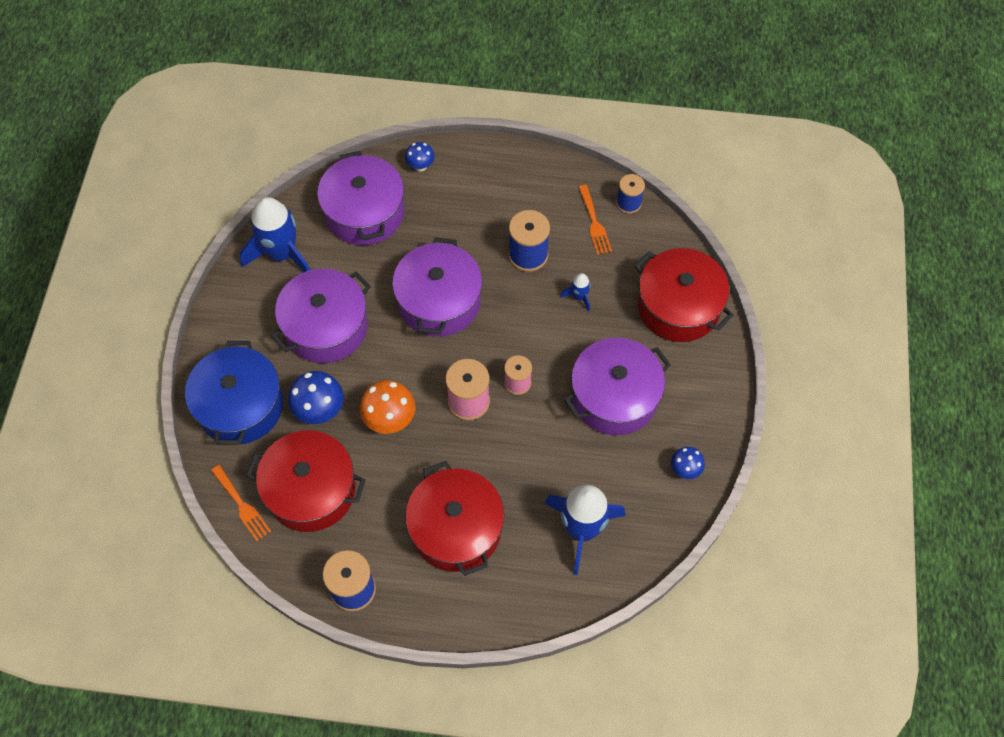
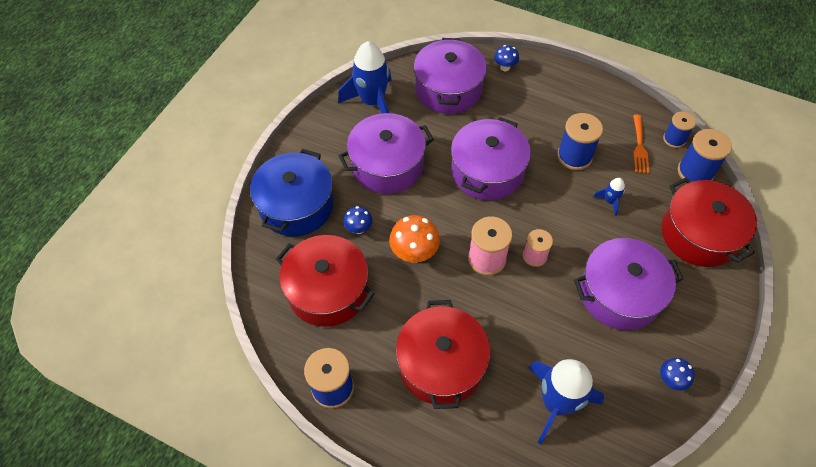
camera: 20 degrees right, 5 degrees down
orange fork [211,465,271,541] -> none
blue mushroom [288,371,344,424] -> blue mushroom [343,206,372,234], size x0.59
none -> blue spool [678,129,732,182]

